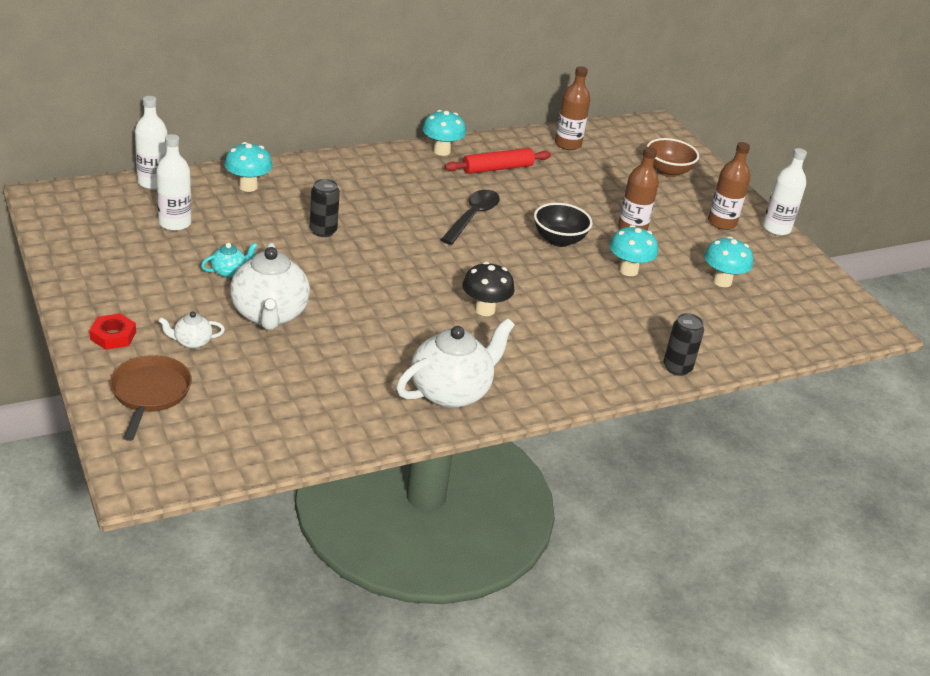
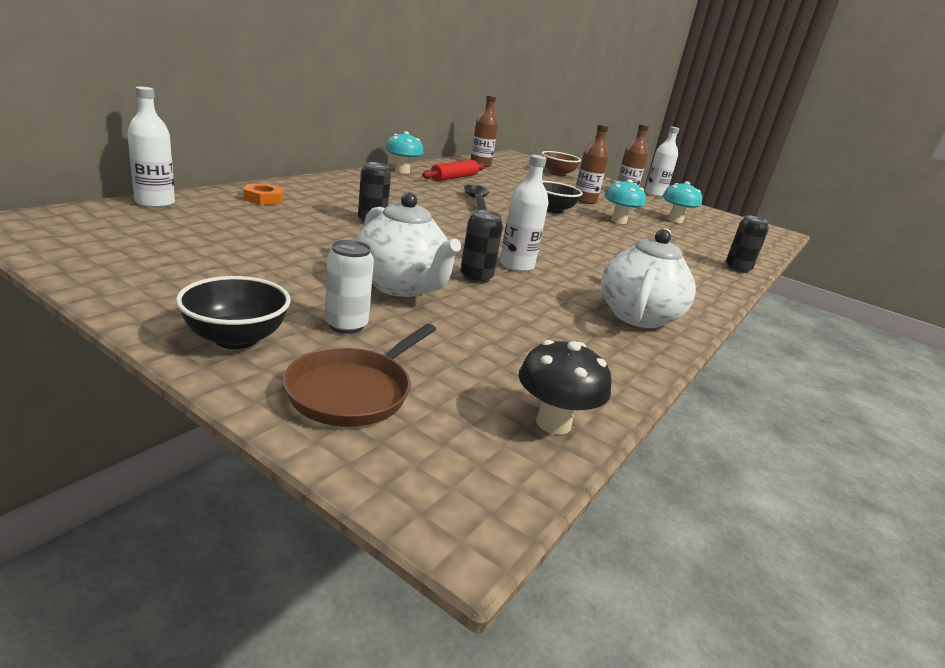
camera: 30 degrees left, 10 degrees down
red nut [89,313,136,350] -> black bowl [176,276,291,349]
brown pan [110,355,192,441] -> brown pan turned 120 degrees counterclockwise [283,324,436,427]
white bottle [156,134,191,231] -> white bottle moved to [500,155,549,272]
white teapot [158,312,225,349] -> white can [325,240,374,334]
turquoise teapot [201,243,258,278] -> none
turquoise mushroom [224,142,273,192] -> orange nut [243,184,283,205]
black mushroom [462,262,515,316] -> black mushroom moved to [518,340,612,435]
none -> black can [460,210,503,284]

